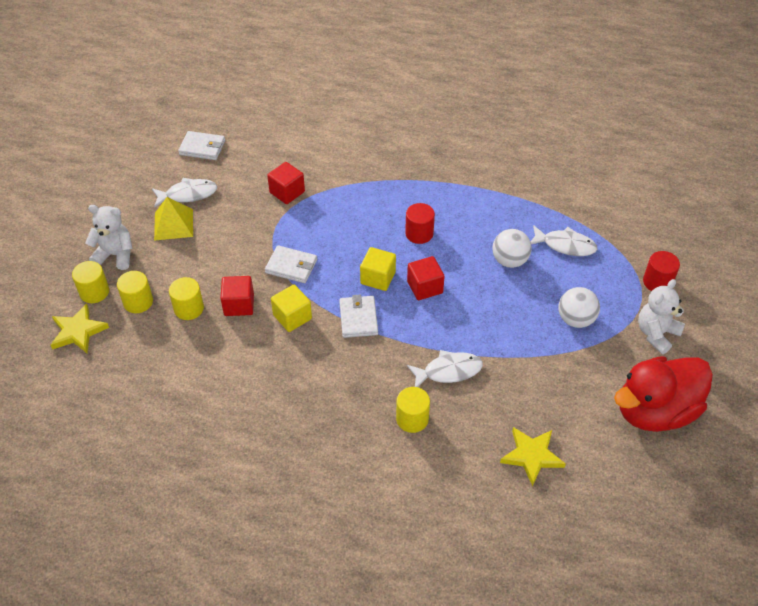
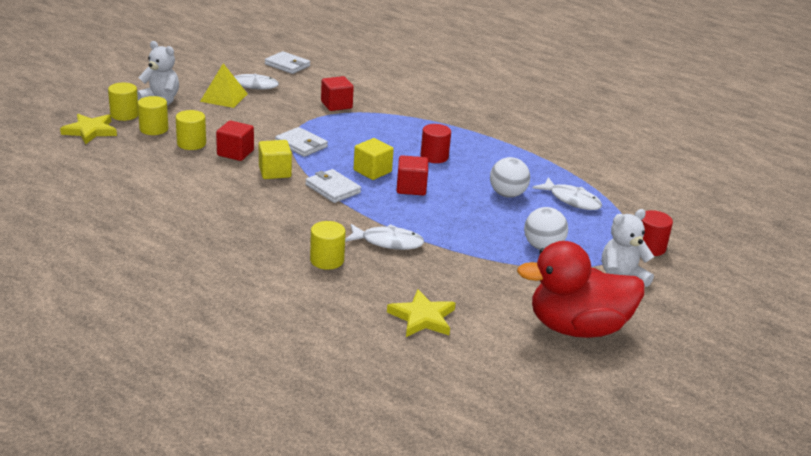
camera: 20 degrees right, 20 degrees down
white wallet [339,295,378,338] -> white wallet turned 60 degrees counterclockwise [305,169,361,203]

